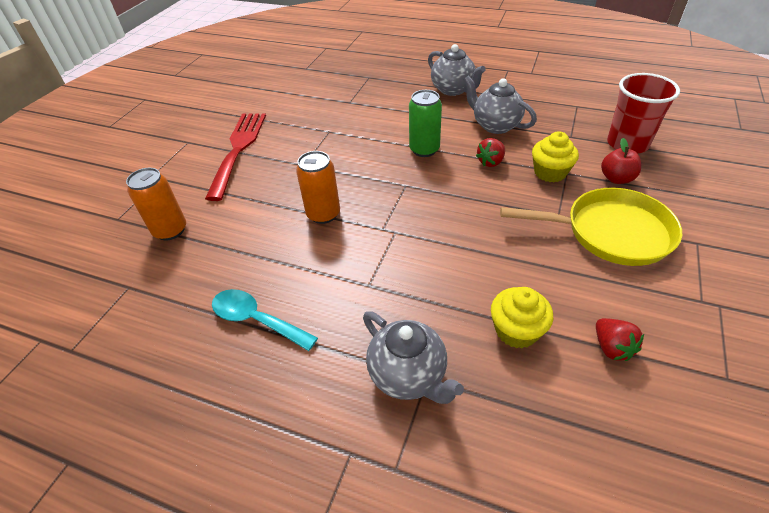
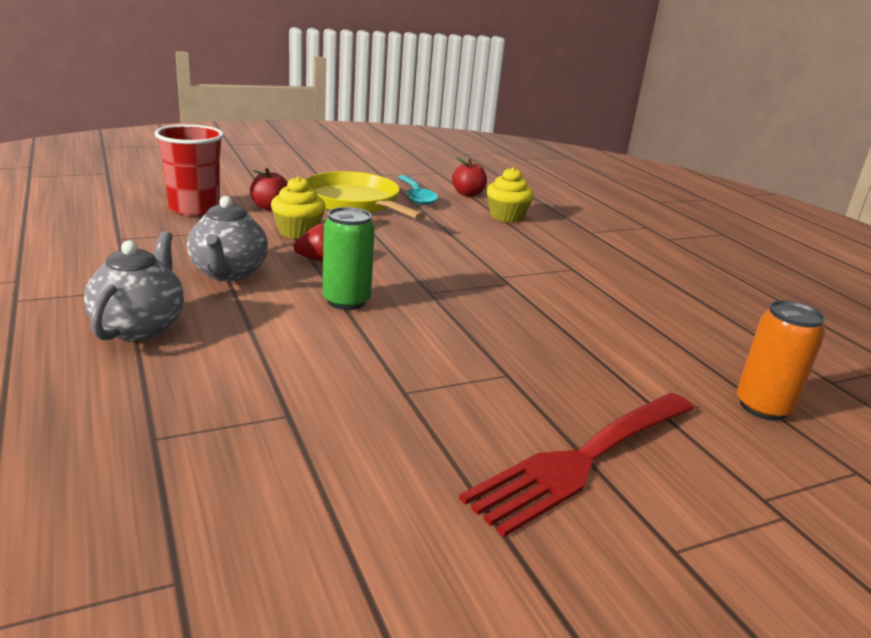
camera: 140 degrees left, 20 degrees down
turquoise spoon [212,289,318,351] -> turquoise spoon moved to [398,175,438,205]
orange can [296,151,340,224] -> none
grey teapot [363,311,464,404] -> none
red strawberry [596,318,644,361] -> red apple [452,157,487,197]

